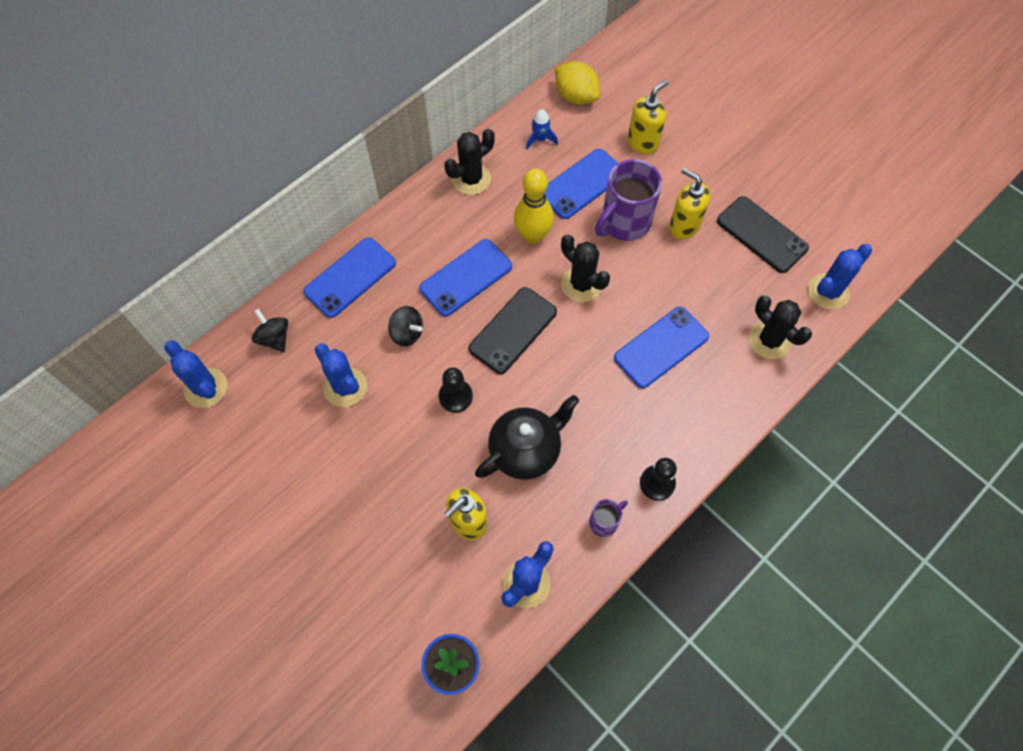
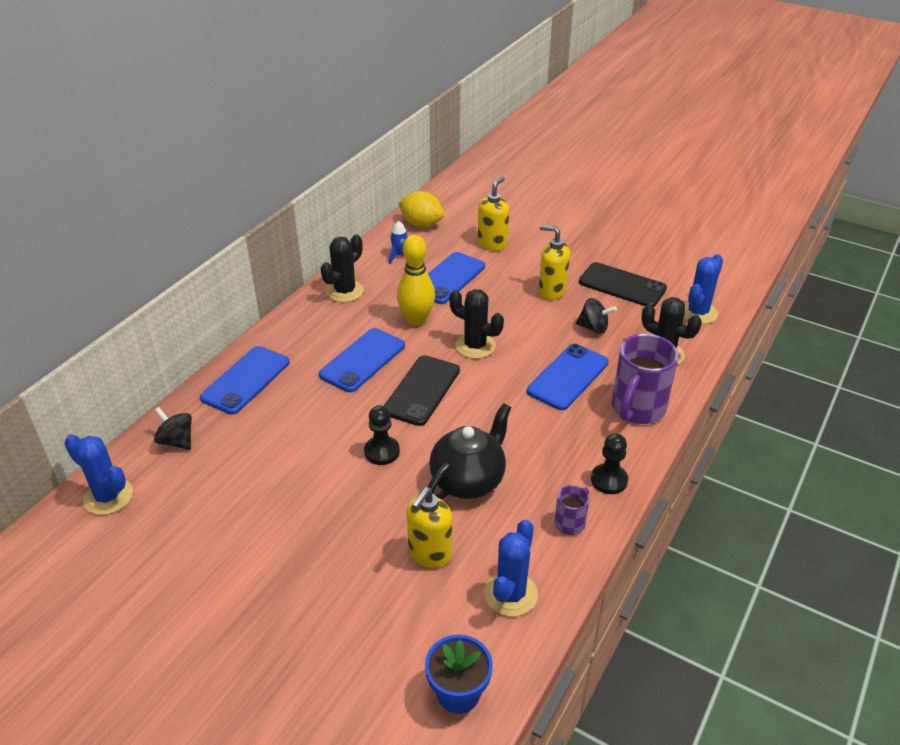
camera: 15 degrees left, 25 degrees down
blue cactus [315,344,367,407] -> none
black spinning top [388,306,423,347] -> black spinning top moved to [576,298,617,334]
purple mug [595,159,662,241] -> purple mug moved to [612,334,678,424]

